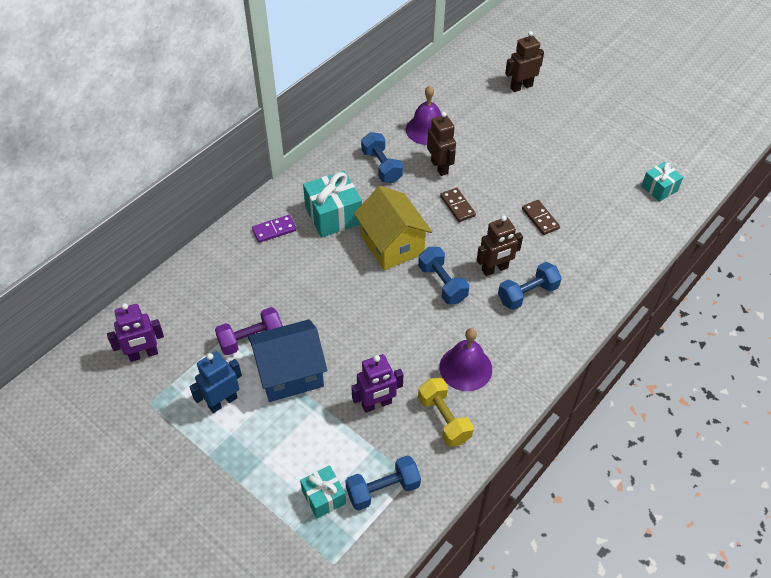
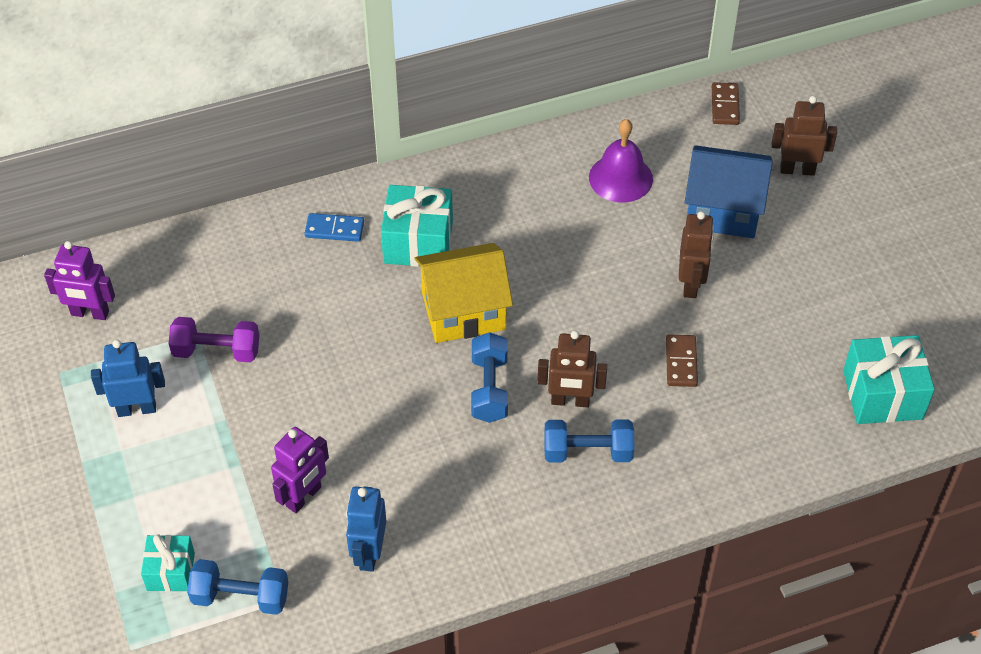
camera: 30 degrees right, 0 degrees up
blue house [248,319,327,402] -> blue house moved to [685,145,773,238]
purple domino [252,215,296,243] -> blue domino [305,213,364,242]
purple robot [351,354,404,413] -> purple robot turned 60 degrees counterclockwise [271,427,329,513]
yellow house [354,186,432,270] -> yellow house turned 75 degrees clockwise [414,243,513,343]
blue dumbbell [361,132,403,183] -> none
yellow dumbbell [418,378,474,447] -> blue robot [346,486,386,572]
brown robot [427,112,456,176] -> brown robot moved to [679,211,714,298]
purple bell [439,328,492,391] -> none
brown domino [440,188,476,222] -> brown domino moved to [712,82,740,125]
turquoise gift [641,162,683,202] -> turquoise gift [843,335,935,424], size x1.65

